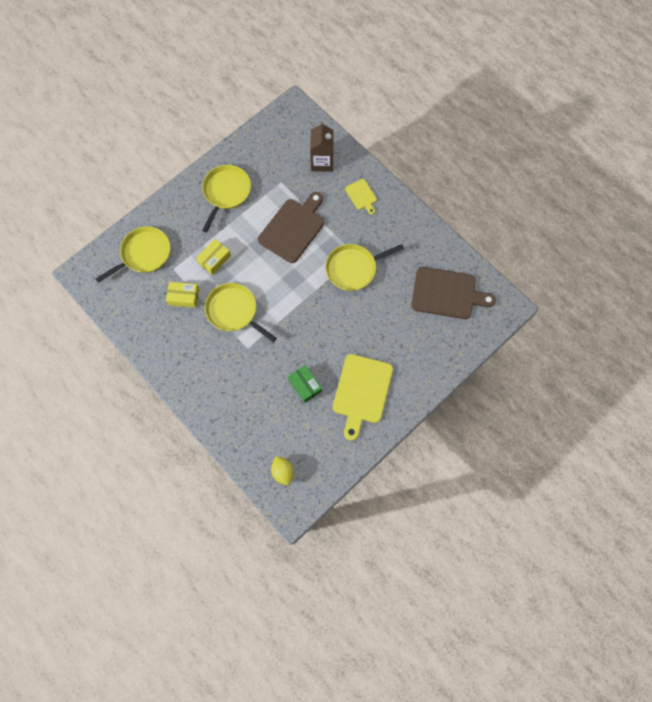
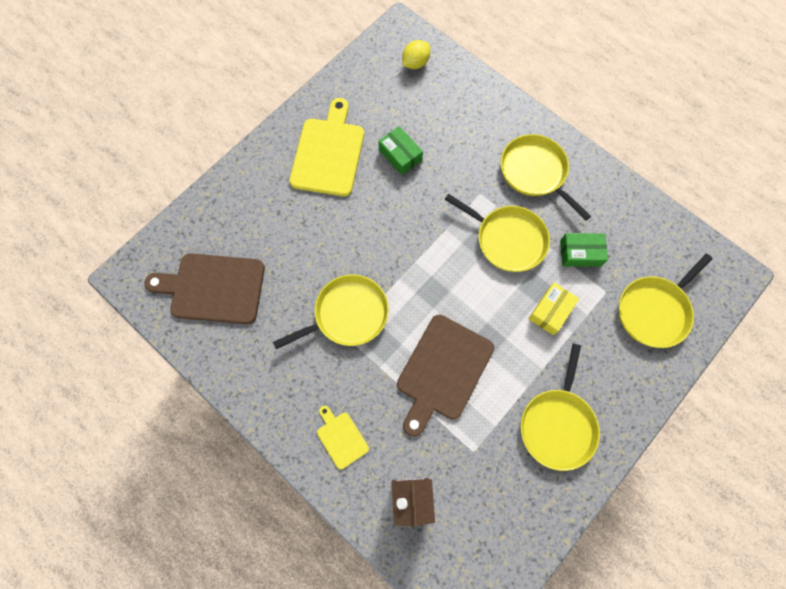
camera: 175 degrees right, 0 degrees up
yellow box [166,282,199,308] -> green box [560,233,608,267]
yellow lemon [271,456,294,485] -> yellow lemon turned 75 degrees clockwise [402,40,430,69]
none -> yellow pan [500,134,591,221]

